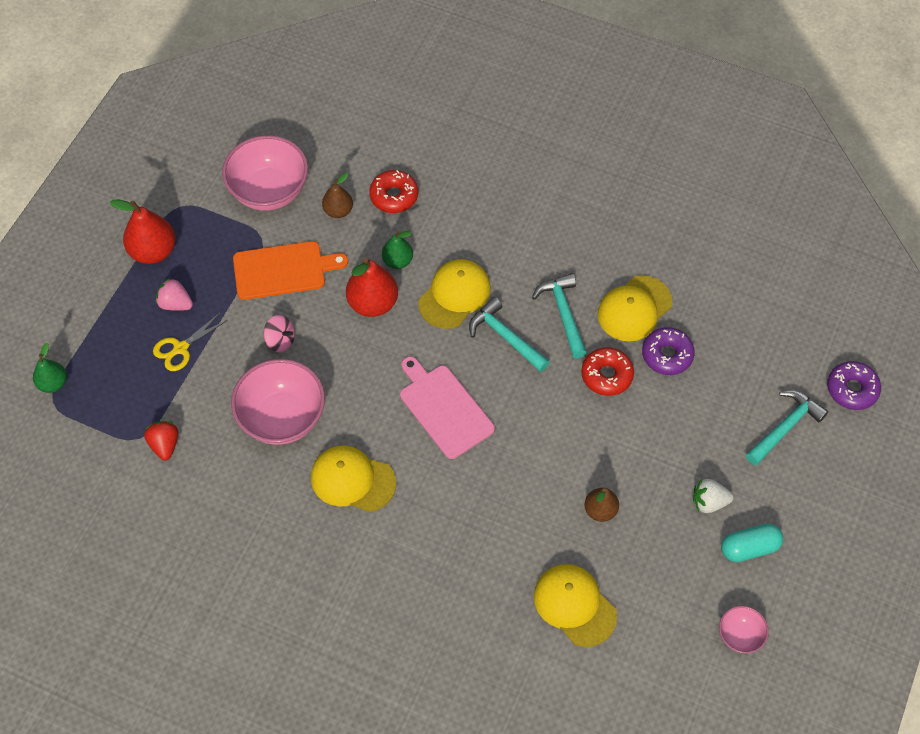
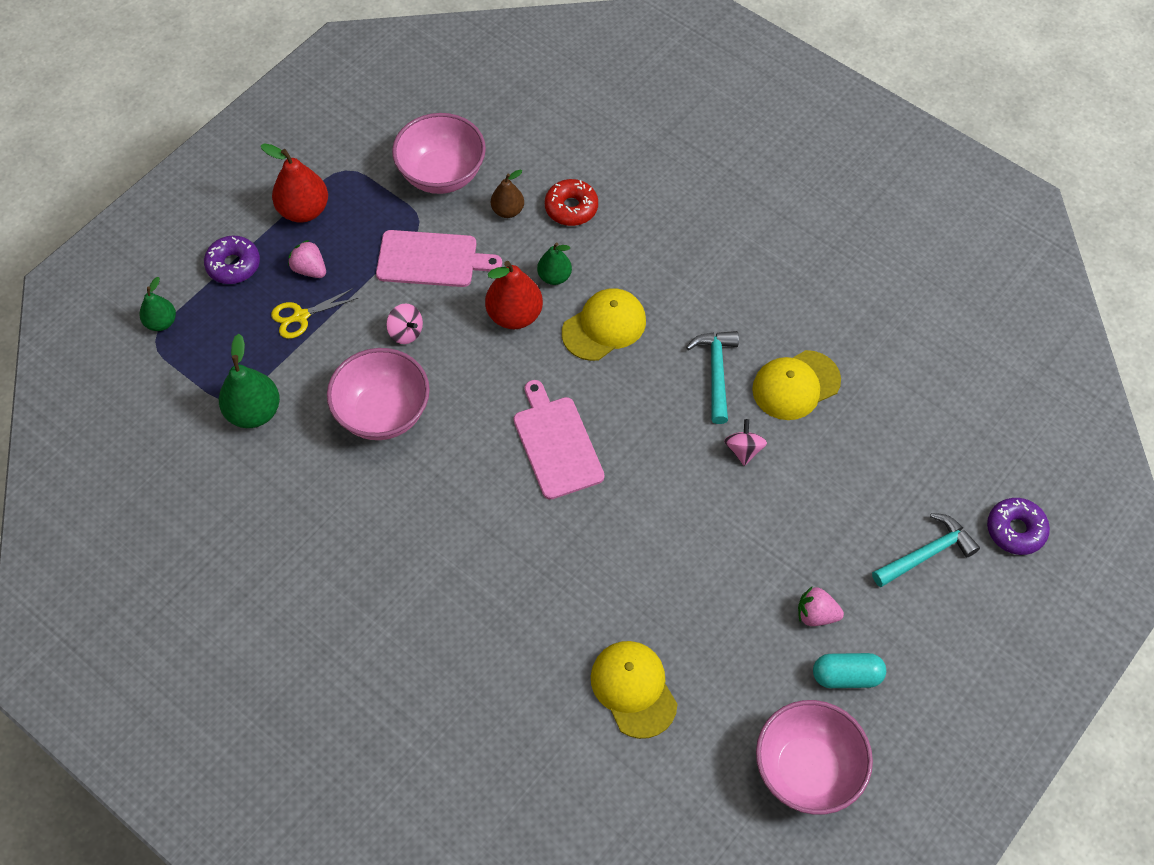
camera: 15 degrees right, 0 degrees up
red strawberry [144,421,178,460] -> green pear [219,334,280,428]
orange cutting board [233,241,348,300] -> pink cutting board [376,230,502,287]
yellow cap [311,445,396,512] -> none
turquoise hammer [469,297,550,372] -> none
red donut [581,347,634,396] -> pink spinning top [724,419,767,466]
brown pear [584,488,619,522] -> none
purple donut [642,327,695,375] -> purple donut moved to [204,236,260,284]
white strawberry [693,479,734,513] -> pink strawberry [798,586,844,626]
pink bowl [719,606,769,654] -> pink bowl [756,700,873,815], size x2.03

